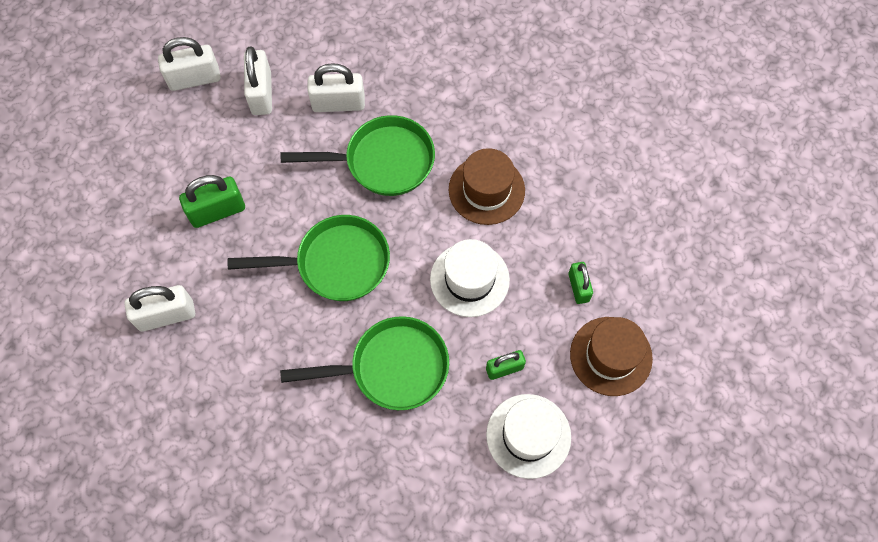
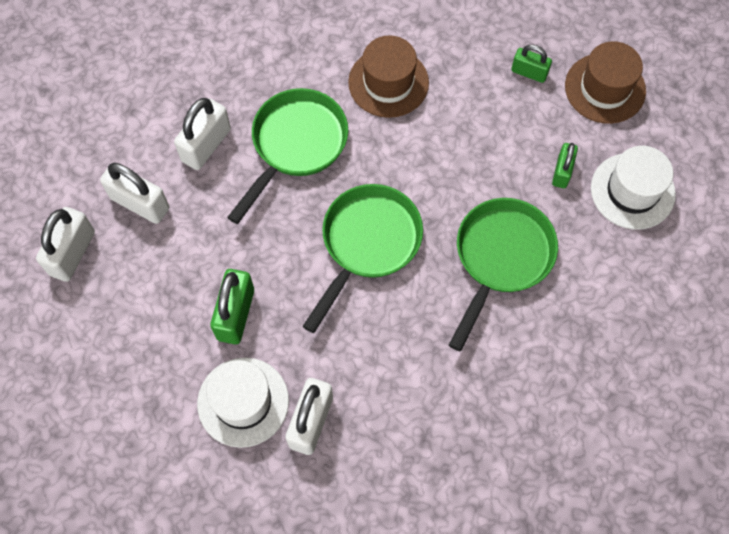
camera: 55 degrees left, 0 degrees up
white hat [430,239,510,317] -> white hat moved to [197,358,289,448]

